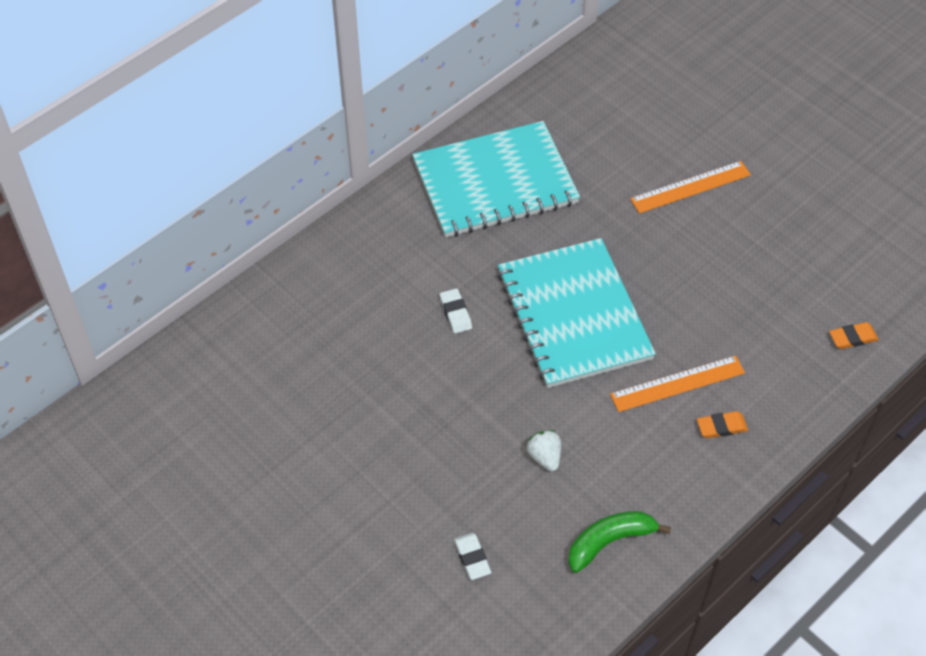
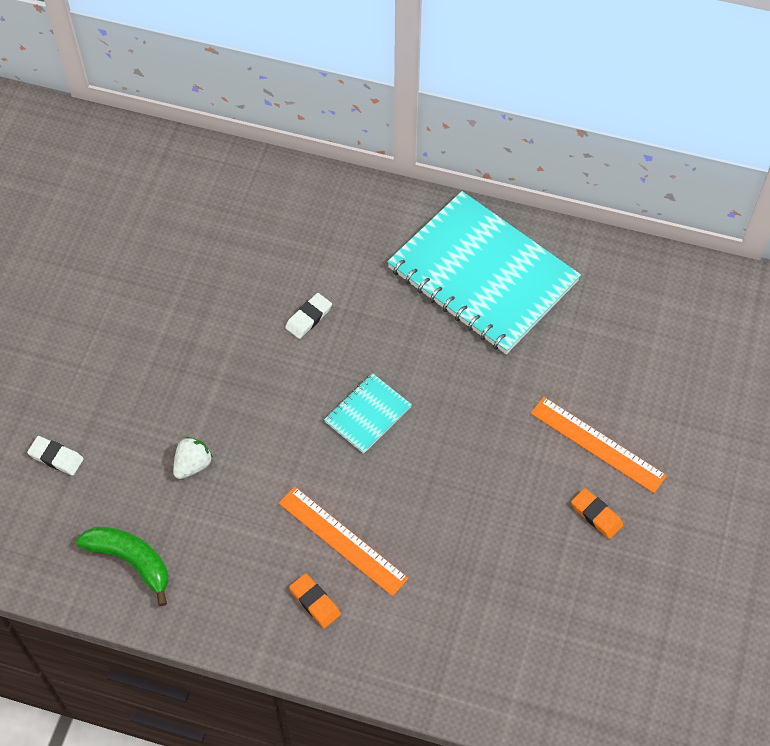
camera: 60 degrees right, 5 degrees up
white eraser [454,533,491,580] -> white eraser turned 75 degrees clockwise [27,436,84,475]
turquoise notebook [498,238,656,388] -> turquoise notebook [324,373,412,454], size x0.44
orange eraser [829,322,879,349] -> orange eraser moved to [571,488,623,539]

